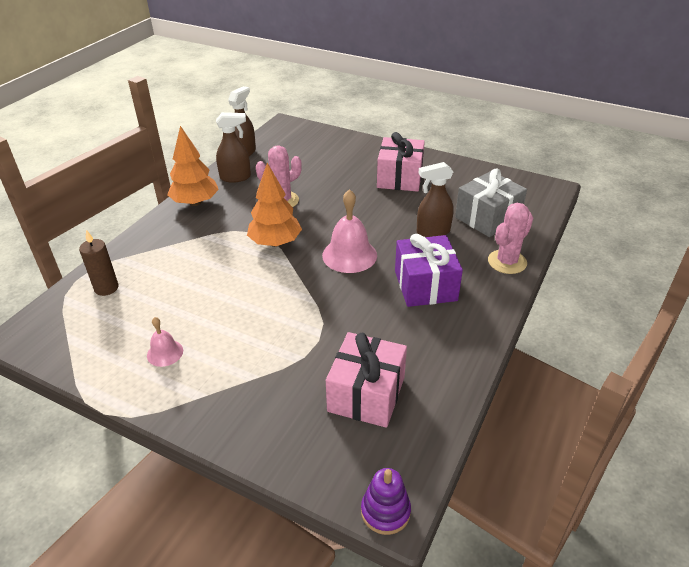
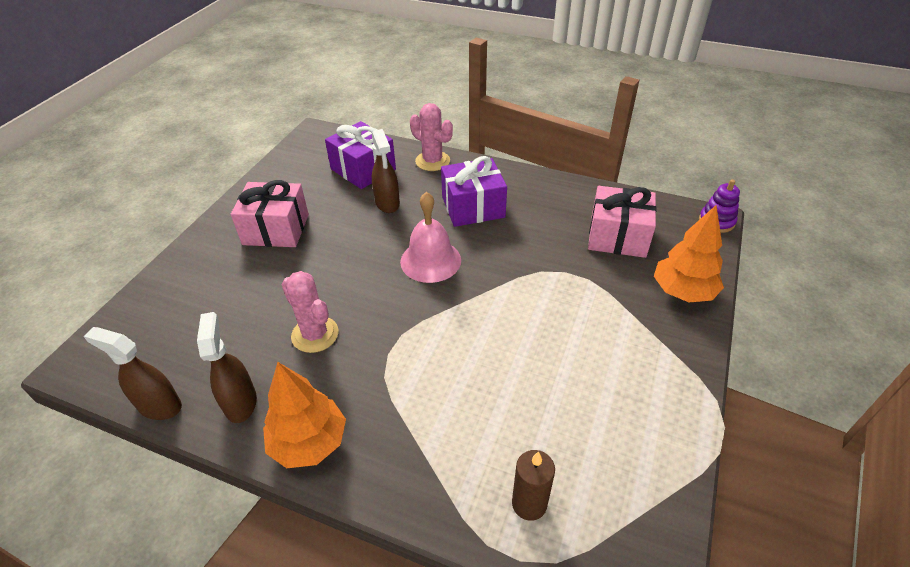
camera: 95 degrees left, 5 degrees up
pink bell [147,317,183,367] -> none
orange tree [247,163,302,247] -> orange tree moved to [654,205,724,302]
grey gift [455,169,527,237] -> purple gift [325,121,396,189]

